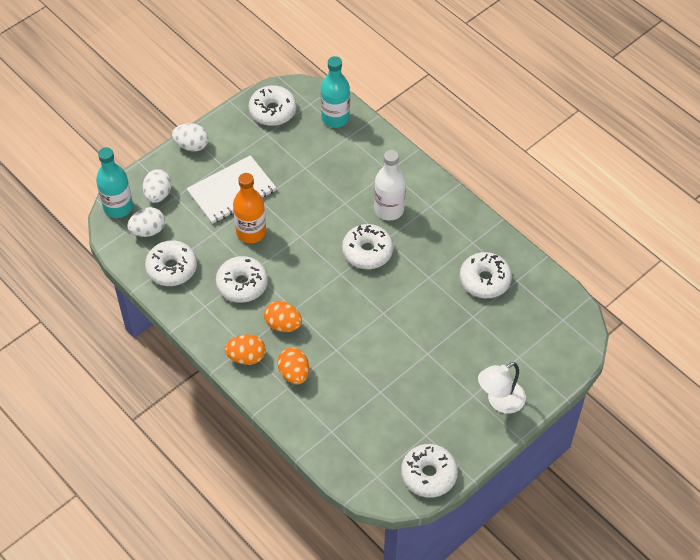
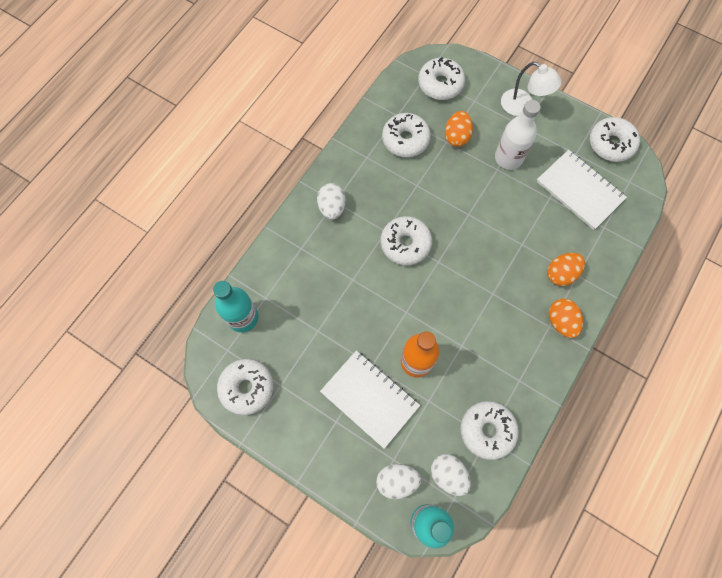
camera: 105 degrees left, 15 degrees up
white egg [172,123,209,151] -> white egg moved to [317,183,346,220]
white donut [216,256,268,303] -> white donut moved to [418,57,465,100]
orange egg [264,301,302,332] -> orange egg moved to [445,111,473,147]
white bottle [374,150,406,221] -> white bottle moved to [495,100,541,170]
none -> white notebook [536,150,627,230]

